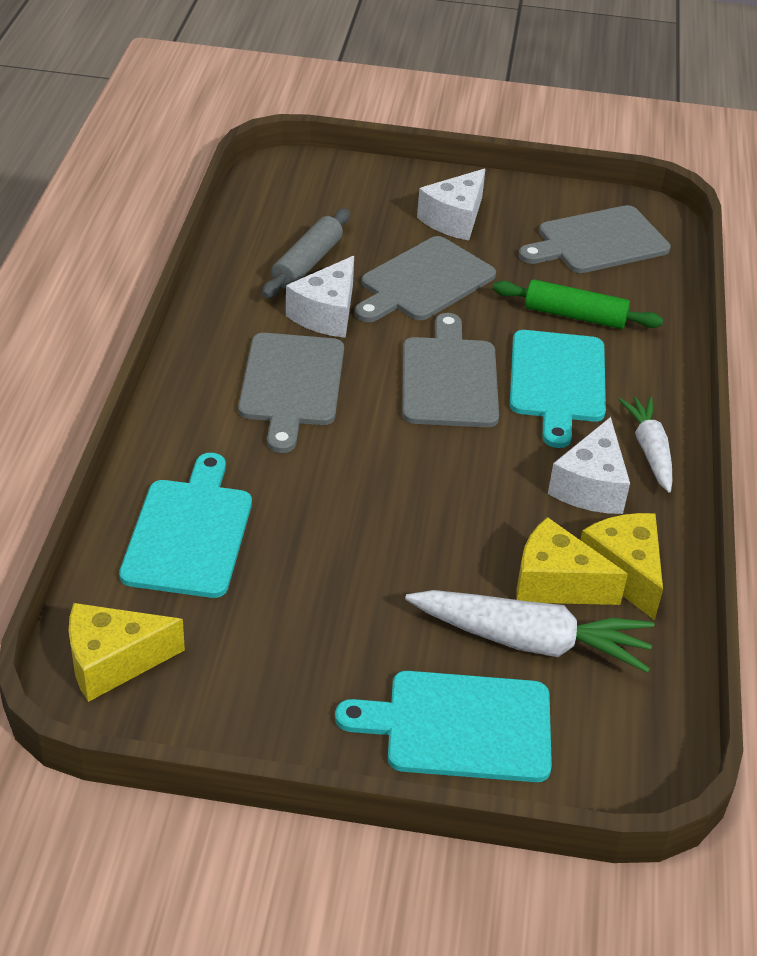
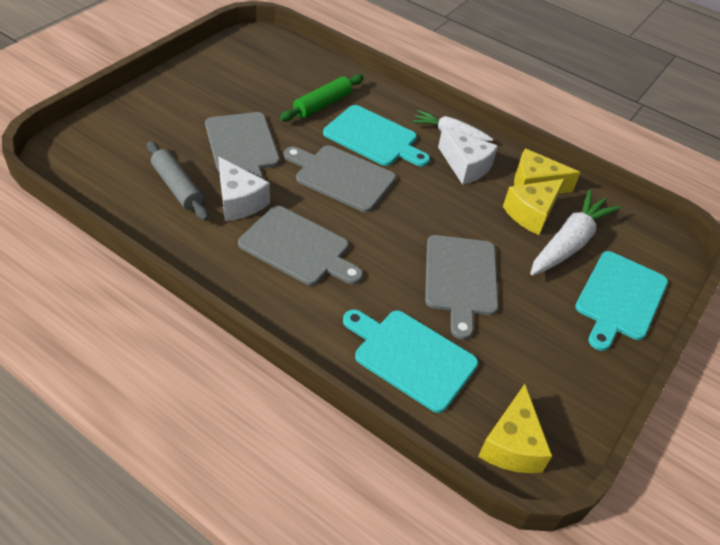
camera: 65 degrees left, 5 degrees up
white cheese [417,169,485,240] -> none
grey cutting board [519,205,671,273] -> grey cutting board moved to [425,235,498,340]

